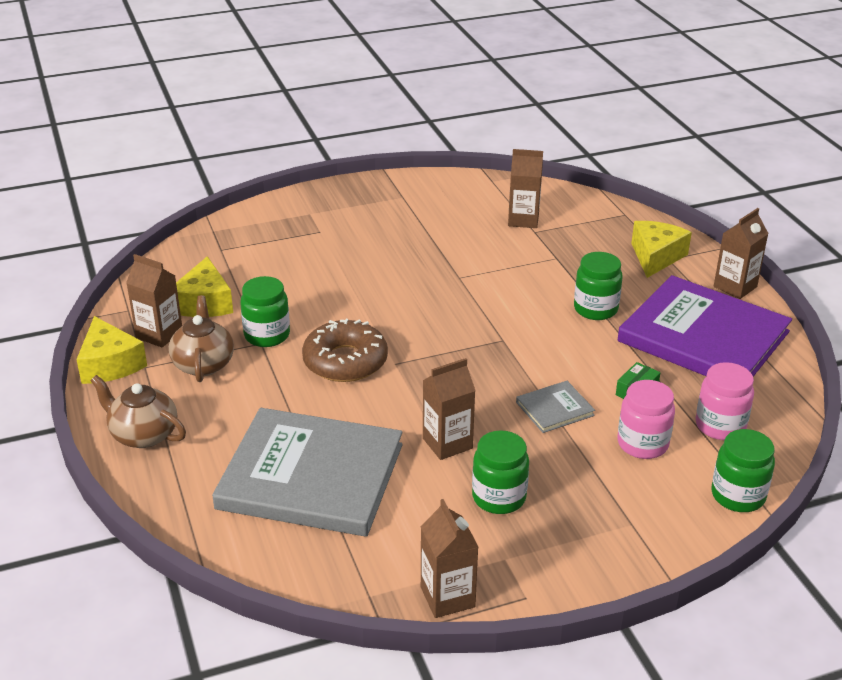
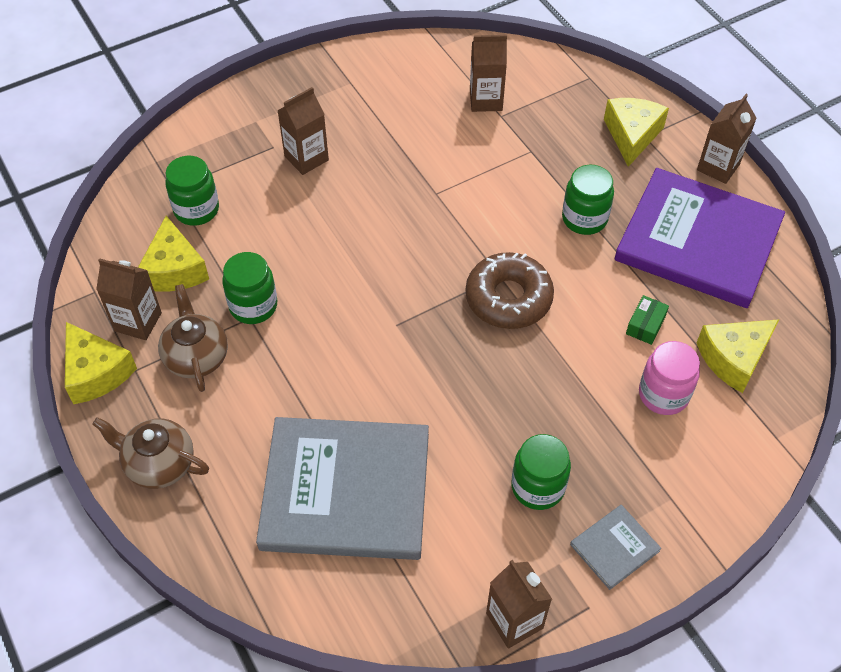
camera: 10 degrees left, 20 degrees up
brown donut [302,319,388,382] -> brown donut moved to [466,252,554,329]
brown carton [423,358,476,460] -> brown carton moved to [277,87,329,175]
grey book [516,381,595,433] -> grey book moved to [570,505,661,590]
pink jar [695,362,754,440] -> yellow cheese [697,319,779,393]
green jar [711,429,775,512] -> green jar moved to [165,156,219,226]

